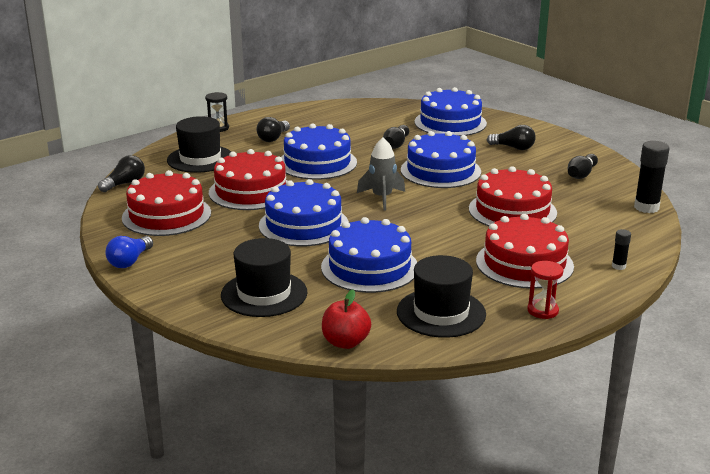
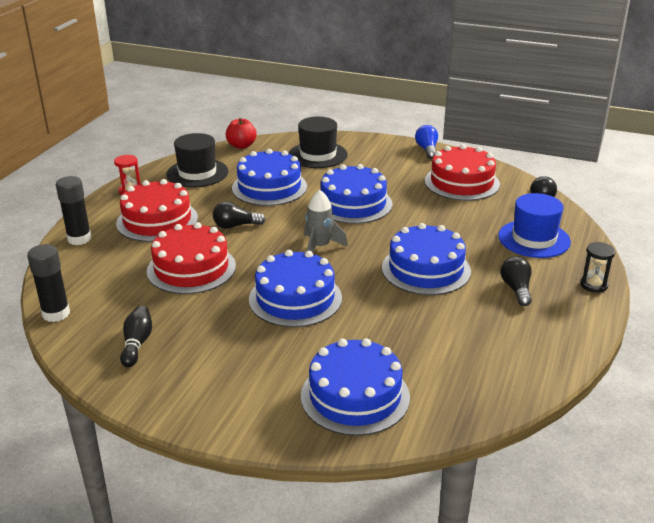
camera: 150 degrees right, 5 degrees up
black hat [167,116,231,173] -> blue hat [498,193,571,258]
red cake [209,149,287,210] -> none
black bowling pin [383,125,409,149] -> none
black light bulb [487,125,536,150] -> black light bulb moved to [213,201,266,229]
black glue stick [612,229,631,270] -> black glue stick [56,176,92,245], size x1.96

